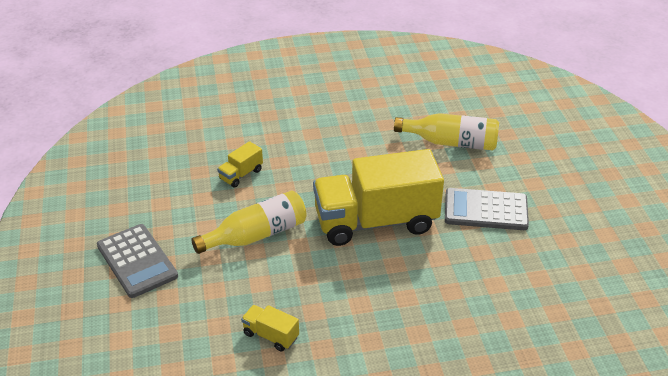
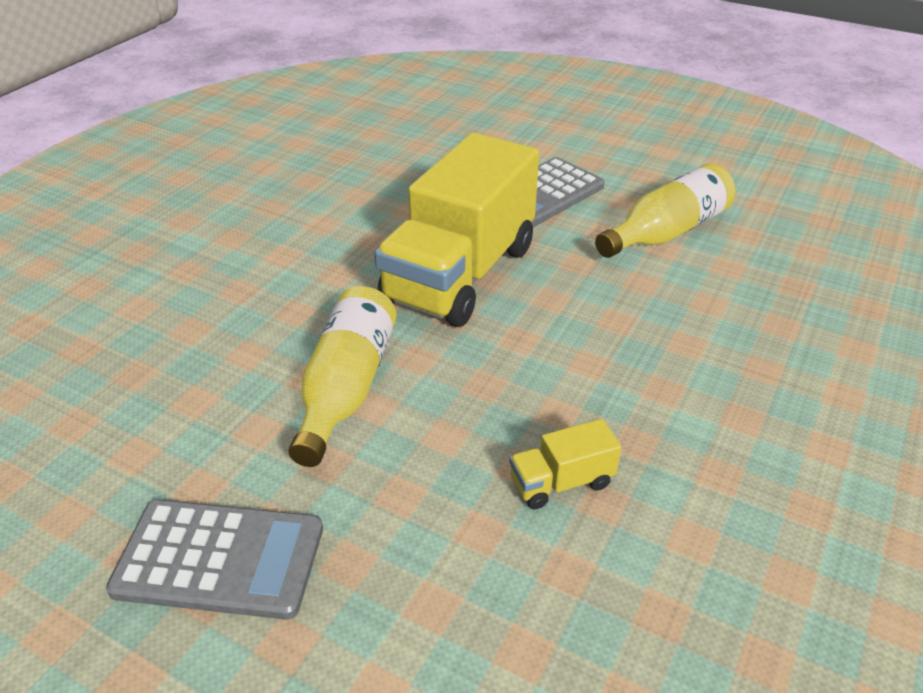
camera: 50 degrees left, 0 degrees up
yellow truck [217,141,263,188] -> none
yellow bottle [394,113,499,150] -> yellow bottle moved to [595,163,736,258]

